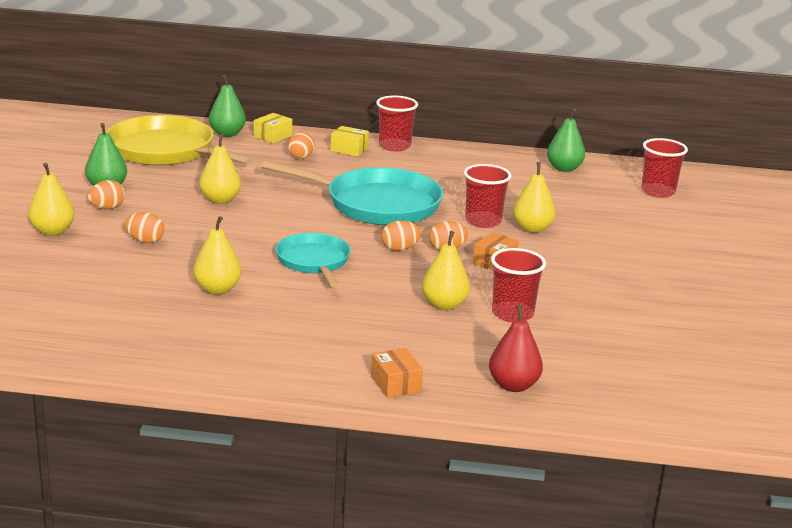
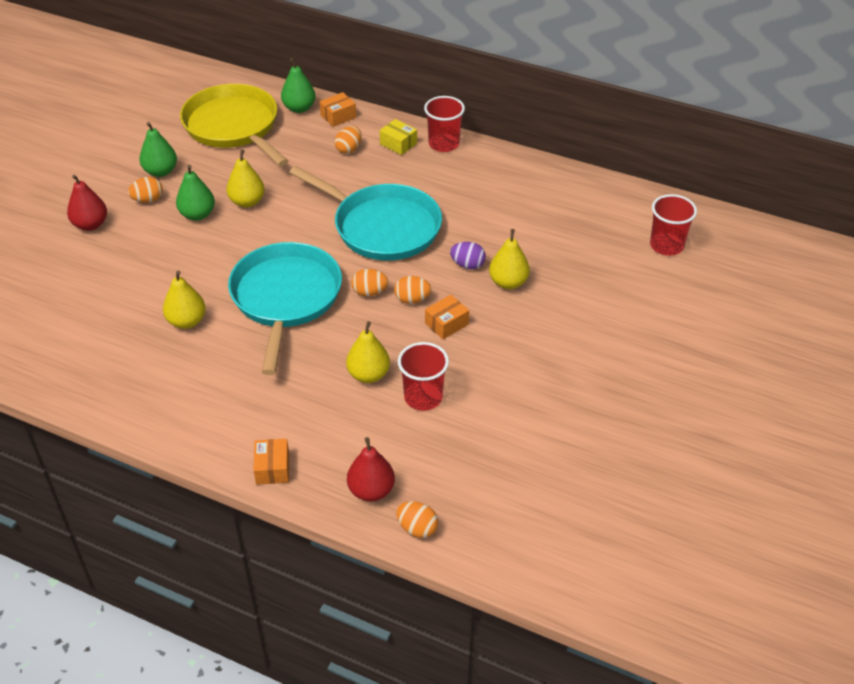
camera: 20 degrees right, 20 degrees up
yellow pear [28,163,75,236] -> red pear [67,175,107,231]
orange egg [124,212,164,243] -> orange egg moved to [396,501,438,538]
yellow box [254,113,292,143] -> orange box [320,92,356,127]
turquoise pan [275,233,351,287] -> turquoise pan [228,242,342,375], size x1.67
red cup [464,164,512,228] -> purple egg [450,242,486,269]
green pear [547,109,585,172] -> green pear moved to [176,165,215,221]

